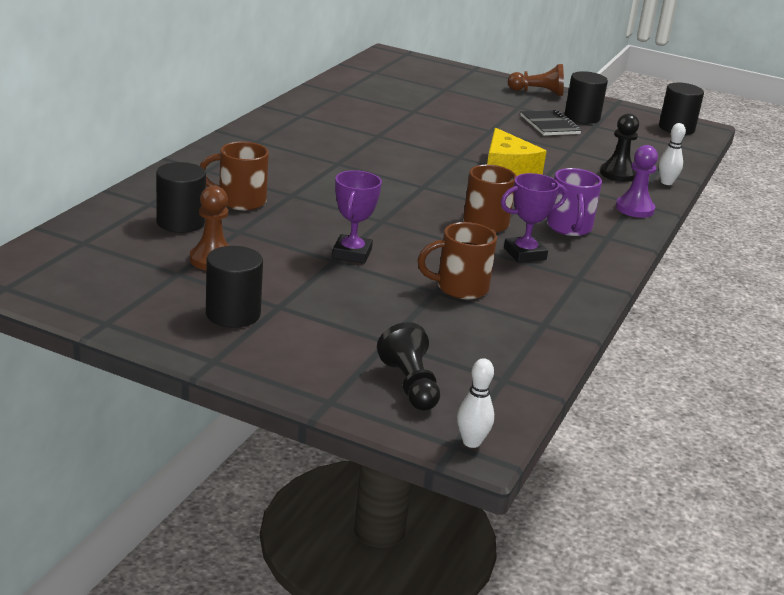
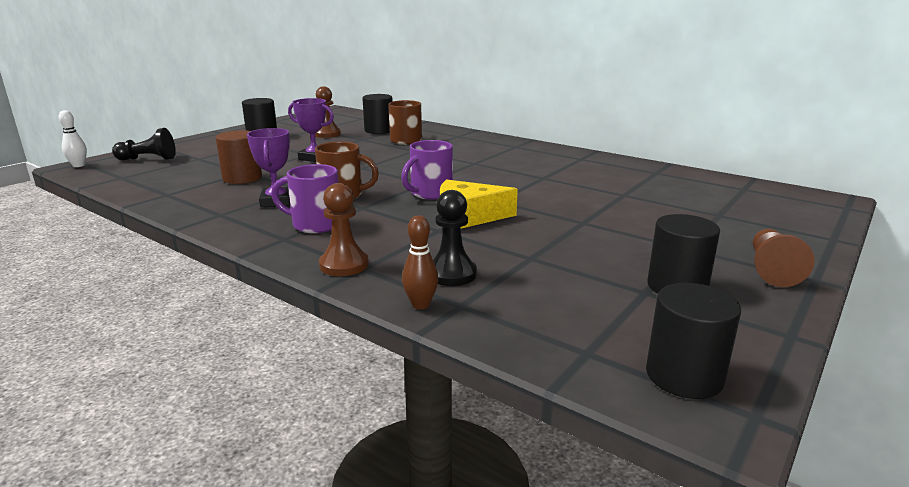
camera: 105 degrees right, 5 degrees down
brown mug [418,222,497,299] -> brown cylinder [216,130,262,184]
black notebook [520,110,582,135] -> none
purple pawn [616,145,658,218] -> brown pawn [319,183,369,276]
white bowling pin [659,123,686,185] -> brown bowling pin [402,216,439,309]
none -> purple mug [401,140,453,200]

